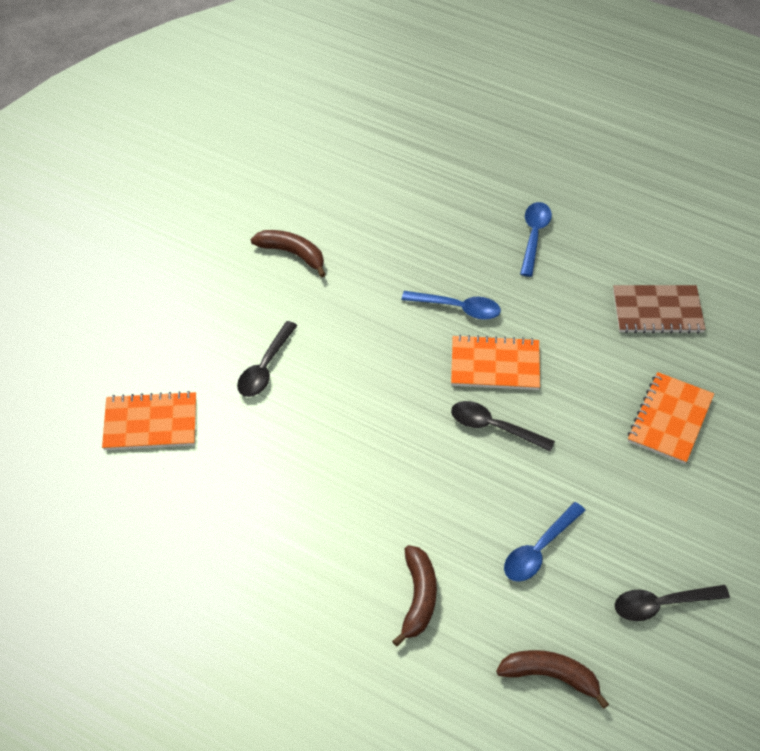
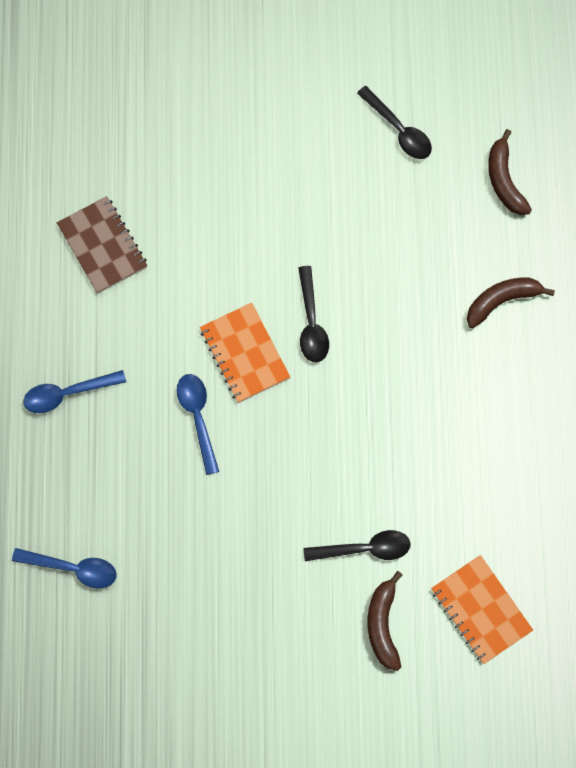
camera: 120 degrees left, 20 degrees up
brown banana [251,230,326,278] -> brown banana moved to [368,571,402,671]
blue spoon [504,502,586,582] -> blue spoon moved to [12,548,117,589]
orange notebook [628,372,714,464] -> none

